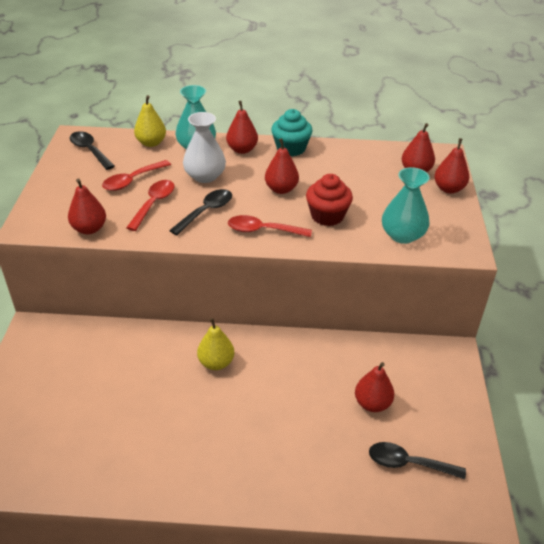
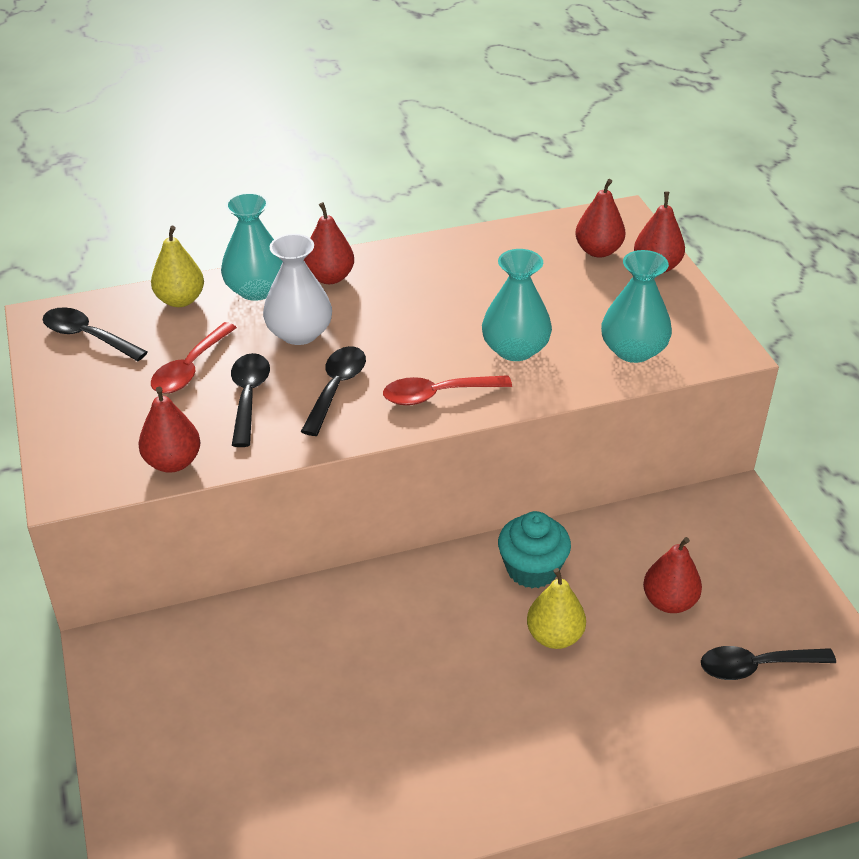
camera: 20 degrees left, 0 degrees up
red spoon [126,180,175,231] -> black spoon [231,353,270,447]
yellow pear [197,318,234,370] -> yellow pear moved to [527,568,586,649]
red pear [265,138,299,194] -> none
turquoise cupcake [271,109,313,156] -> turquoise cupcake moved to [498,511,571,588]
red cupcake [306,174,353,226] -> turquoise vase [482,249,552,361]

